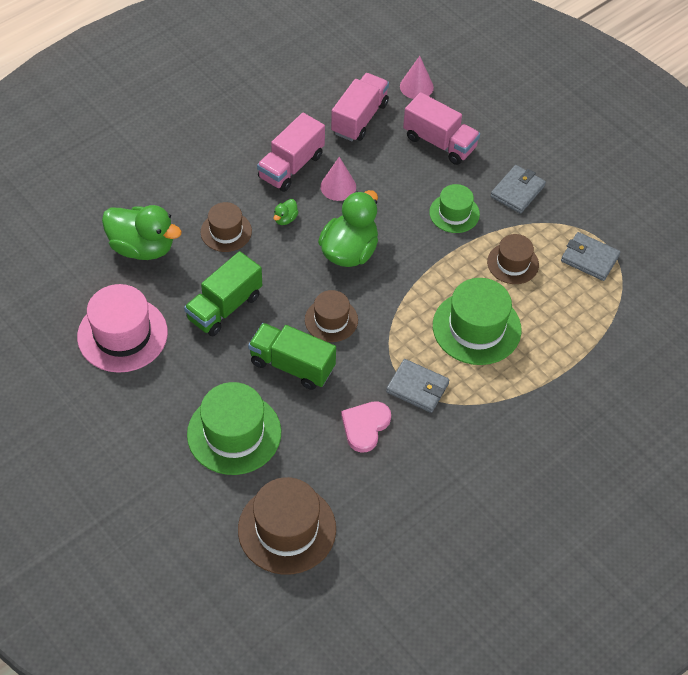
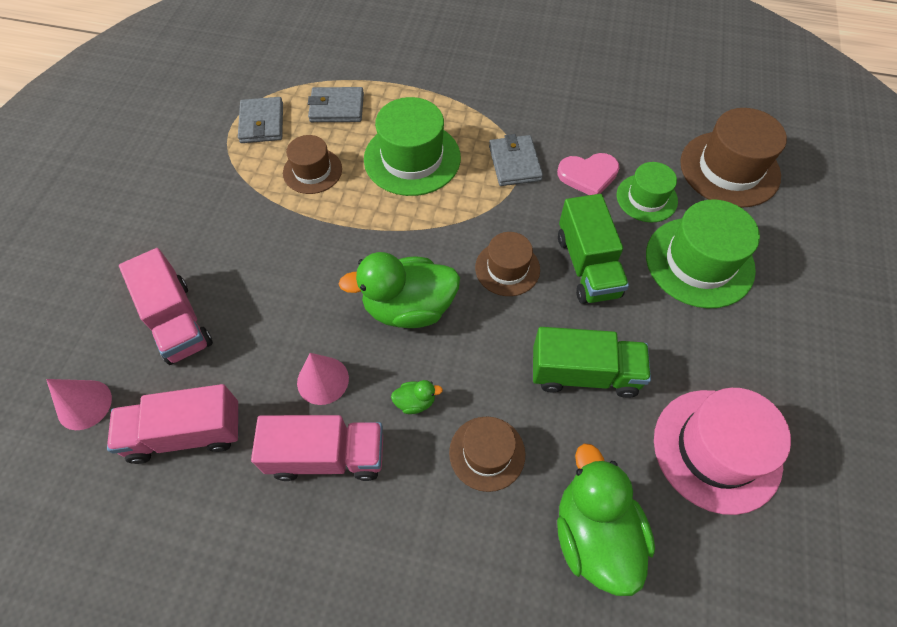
camera: 125 degrees left, 5 degrees up
pink truck [403,92,480,165] -> pink truck turned 150 degrees clockwise [119,248,213,365]
green hat [429,184,480,233] -> green hat moved to [617,162,678,222]
grey wallet [490,165,546,214] -> grey wallet moved to [308,87,364,122]

